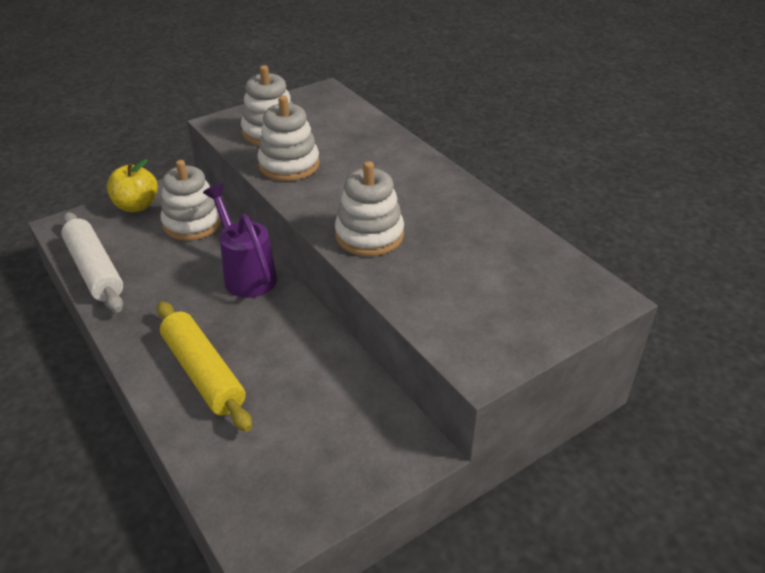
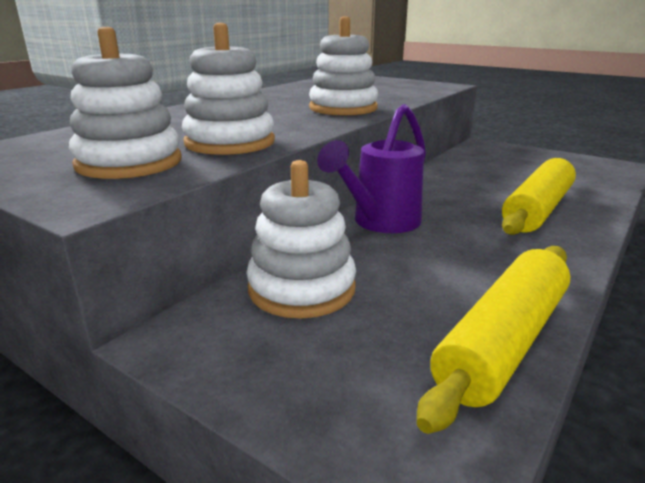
camera: 110 degrees left, 15 degrees down
white rolling pin [61,212,123,312] -> yellow rolling pin [417,246,570,434]
yellow apple [107,159,158,212] -> none

